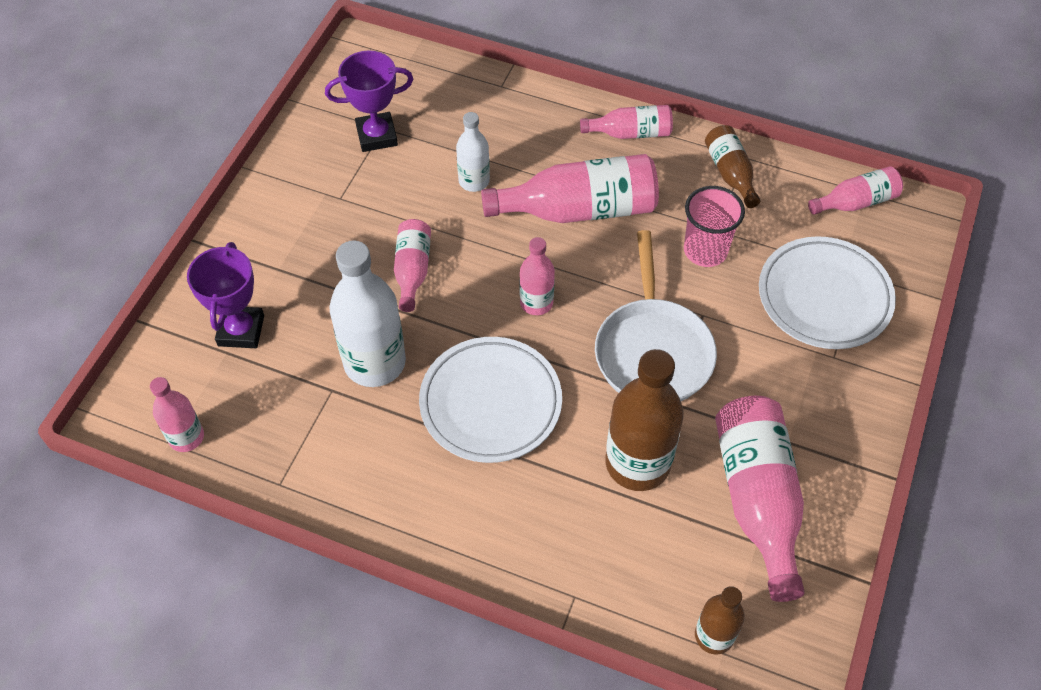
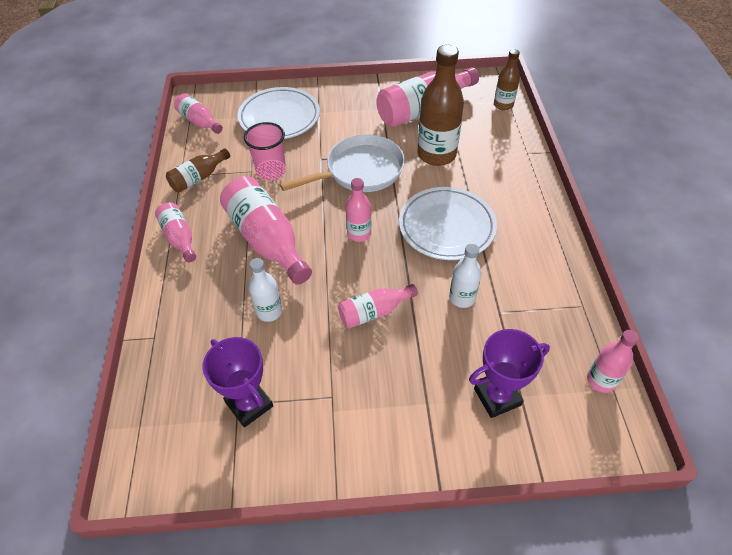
camera: 115 degrees left, 5 degrees down
white bottle [329,240,406,387] -> white bottle [449,244,482,308], size x0.55

